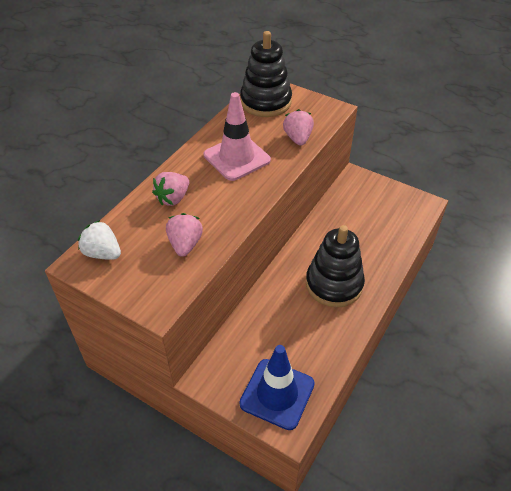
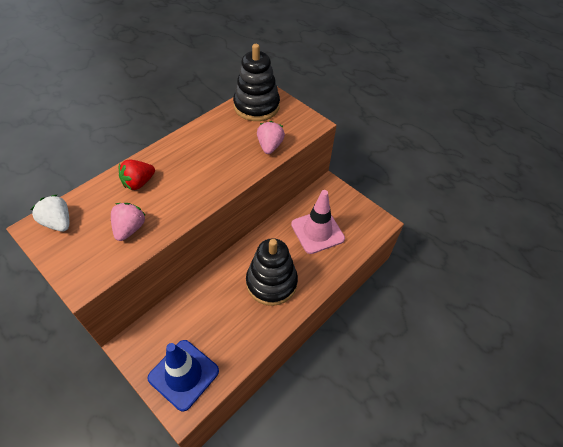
camera: 10 degrees right, 5 degrees up
pink strawberry [152,172,189,206] -> red strawberry [119,160,155,190]
pink traffic cone [204,92,271,181] -> pink traffic cone moved to [291,190,345,254]

